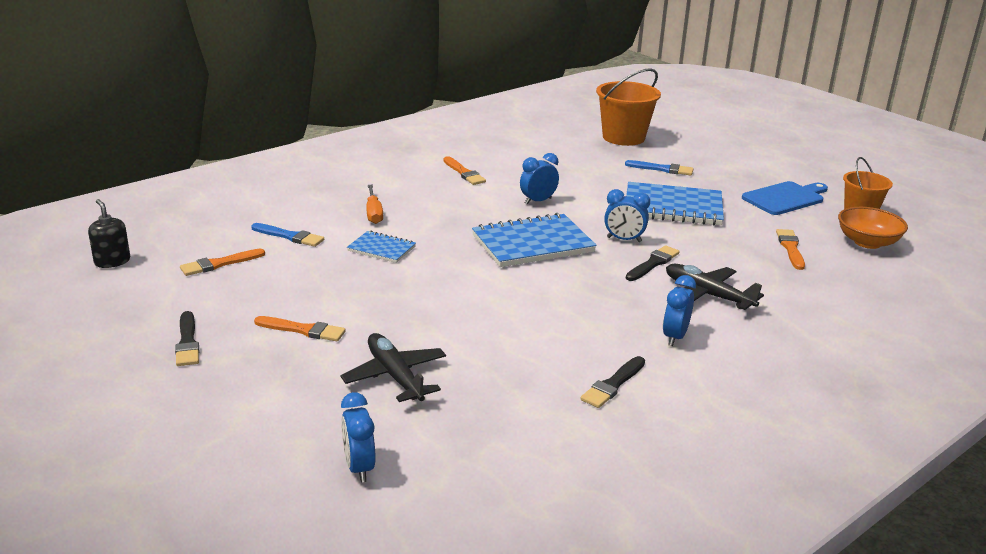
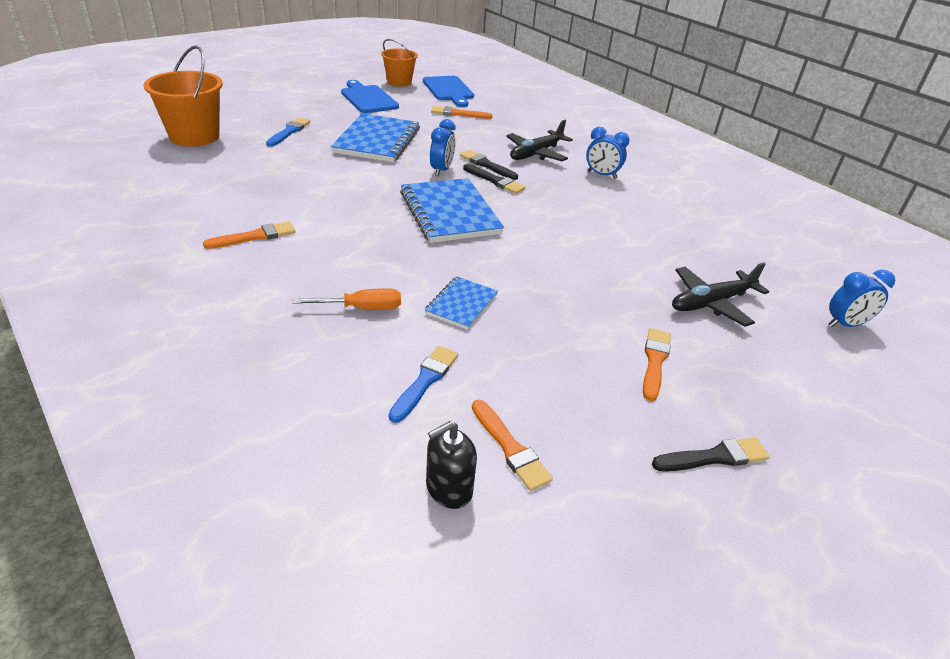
camera: 90 degrees left, 10 degrees up
black soap dispenser [88,199,130,268] -> black soap dispenser moved to [426,421,477,509]
blue clock [520,153,559,205] -> none
black brush [581,356,645,408] -> black brush moved to [463,164,526,194]
orange bowl [838,207,908,249] -> blue cutting board [423,76,474,107]

